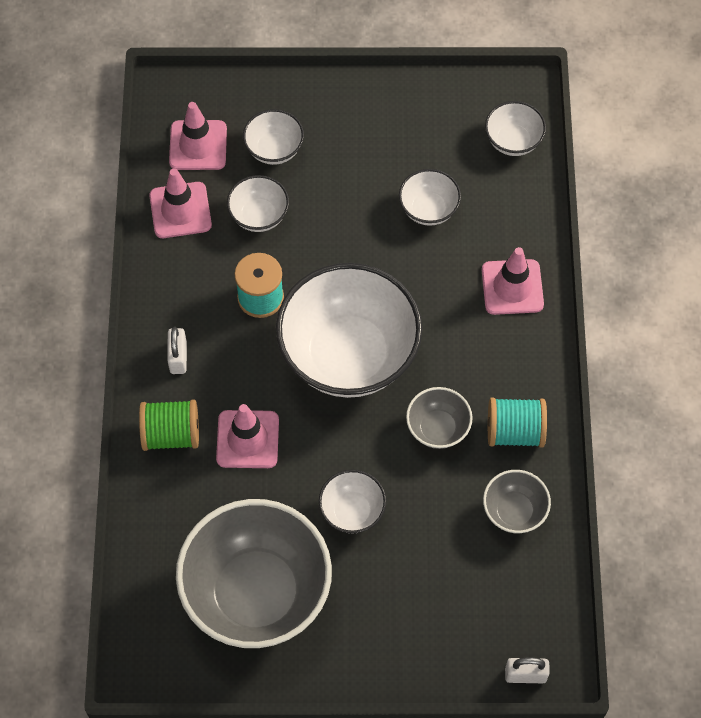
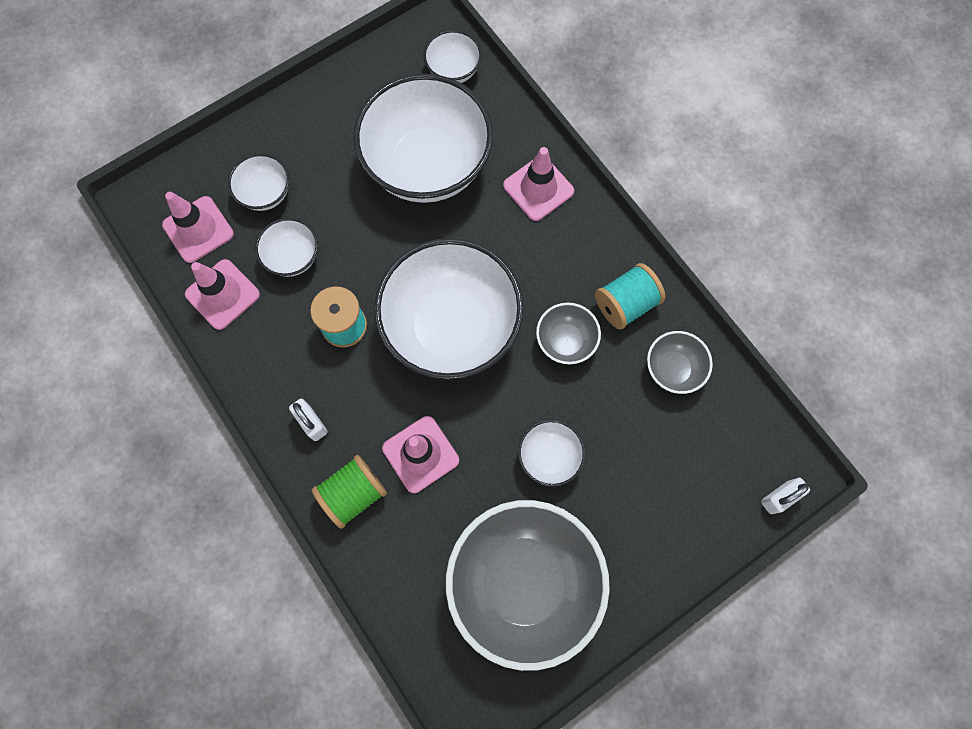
camera: 35 degrees left, 10 degrees up
white bowl [399,169,461,226] -> white bowl [353,74,493,203], size x2.21

